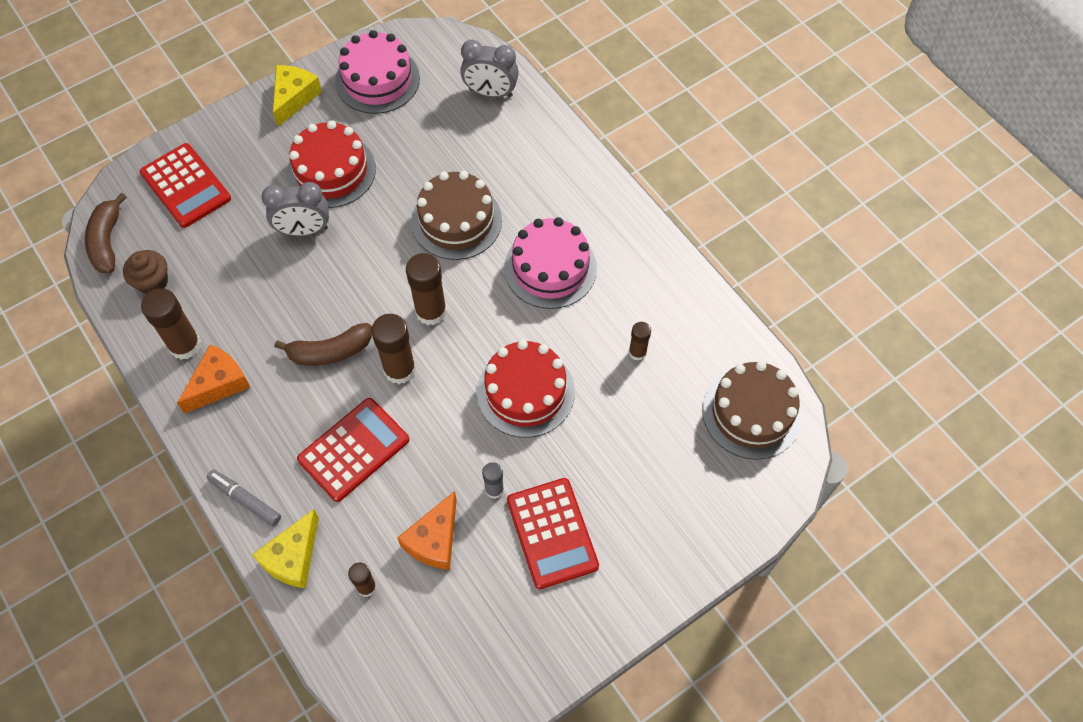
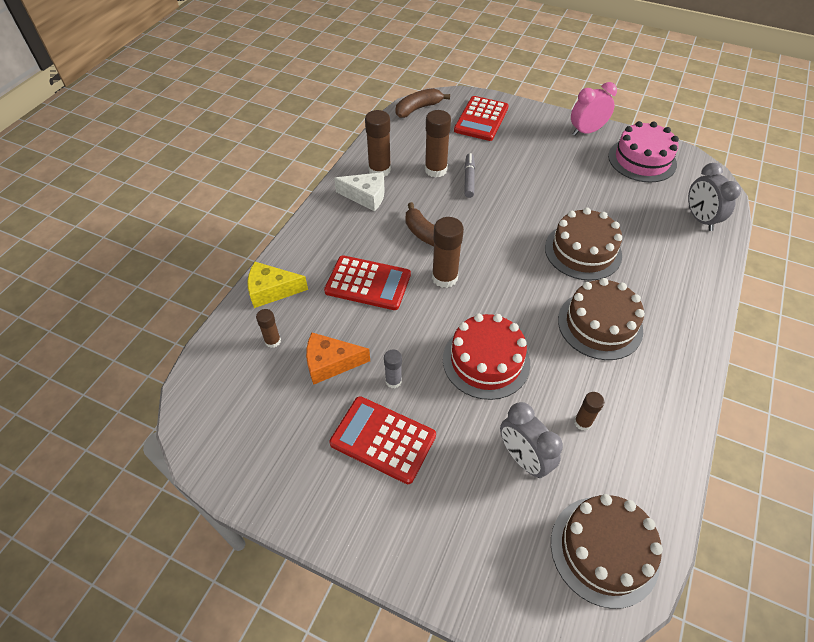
camera: 60 degrees right, 10 degrees down
brown cupcake [123,250,168,294] -> none
orange cheese [177,344,251,414] -> white cheese [334,172,385,212]
grey marker [207,469,281,526] -> grey marker moved to [464,153,475,198]
grey clock [261,182,329,236] -> grey clock moved to [500,402,563,478]
yellow cheese [273,65,322,127] -> pink clock [571,82,617,136]
red cake [287,120,376,208] -> none
brown glue stick [406,253,447,325] -> brown glue stick moved to [425,110,451,178]
pink cake [504,217,597,309] -> brown cake [558,278,645,360]
red calculator [507,478,599,589] -> red calculator turned 75 degrees clockwise [329,396,436,484]

